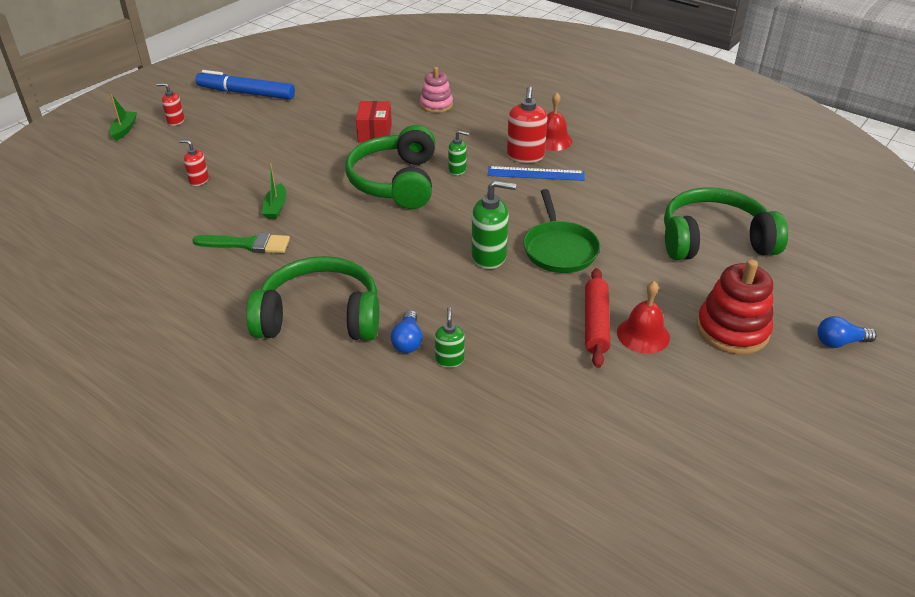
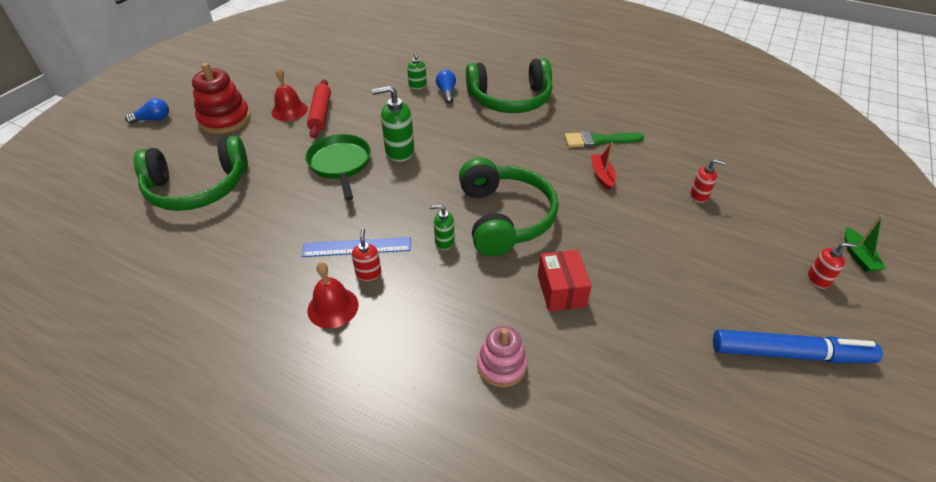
camera: 170 degrees right, 5 degrees up
green boat [262,163,287,219] -> red boat [591,142,616,190]
red soap dispenser [507,86,547,163] -> red soap dispenser [352,228,382,281], size x0.57

